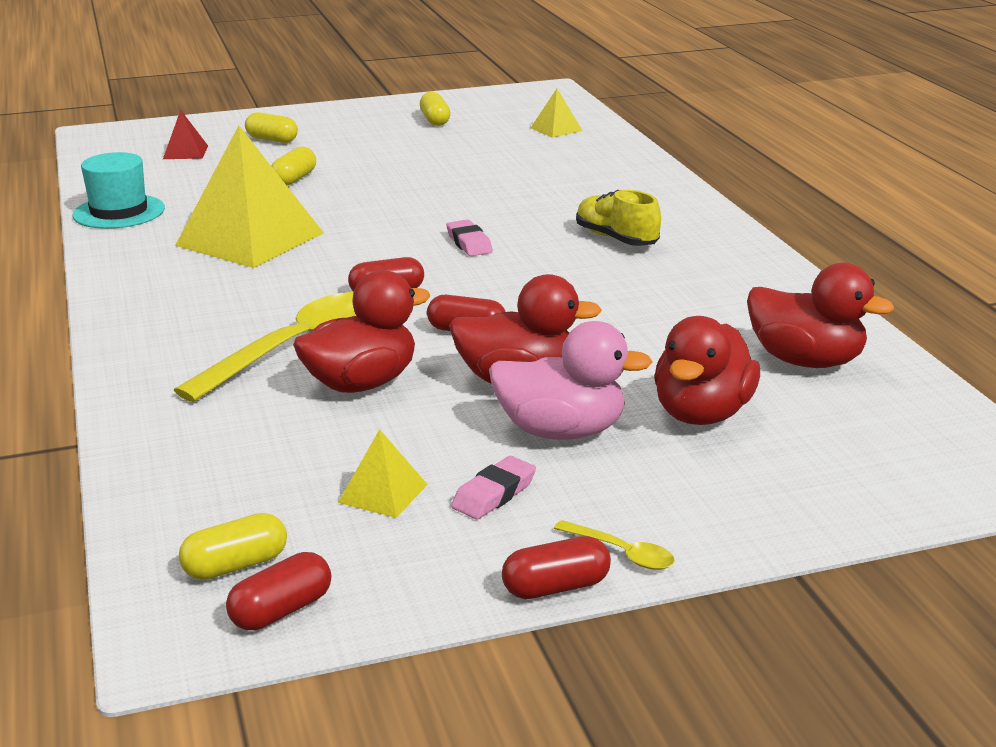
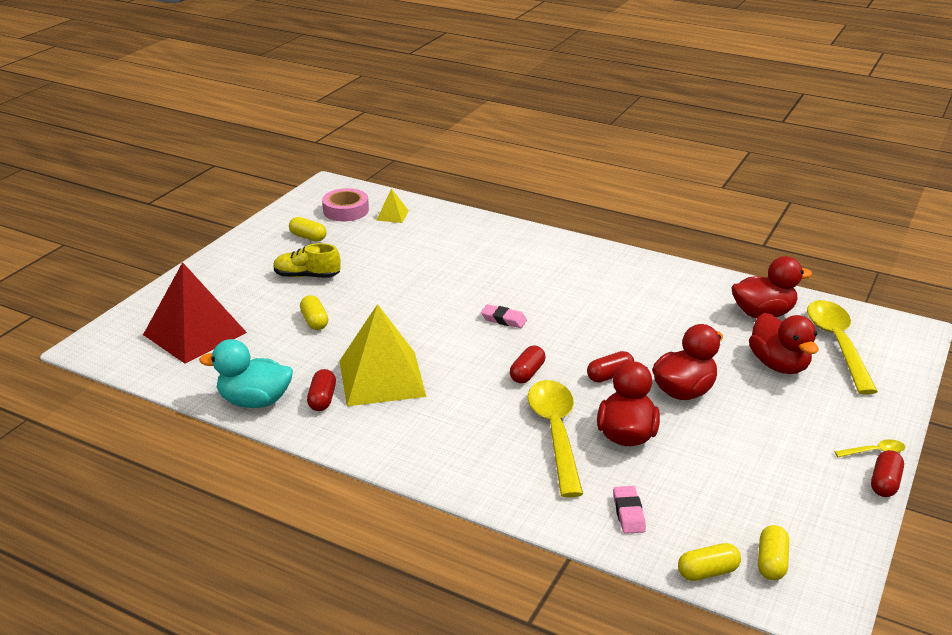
camera: 45 degrees left, 5 degrees up
turquoise hat [73,152,165,229] -> turquoise duck [199,339,293,408]
red pyramid [163,110,208,159] -> red pyramid [143,262,247,364], size x2.27
red capsule [226,552,331,630] -> red capsule moved to [307,369,336,411]
yellow capsule [245,112,298,143] -> yellow capsule moved to [678,543,741,581]
yellow pyramid [338,429,428,518] -> none
pink eraser [451,456,536,519] -> pink eraser moved to [613,486,646,534]
pink duck [489,321,653,440] -> none
yellow shoe [576,190,661,246] -> yellow shoe moved to [273,243,341,278]
none -> pink tape [322,188,369,221]
none -> yellow spoon [807,300,878,394]

